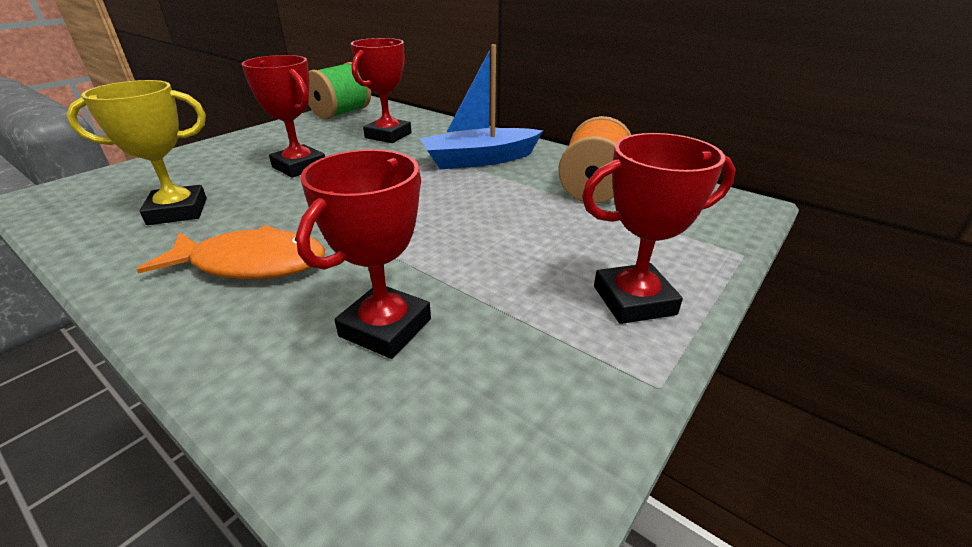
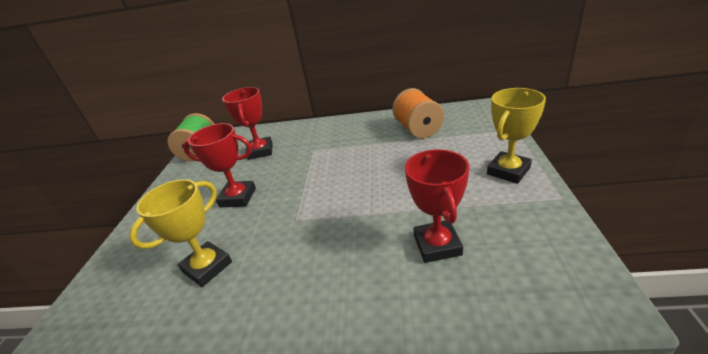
camera: 30 degrees left, 0 degrees up
orange fish [136,225,325,279] -> none
blue boat [420,44,543,169] -> none
red trophy [582,133,735,324] -> yellow trophy [487,88,546,184]

